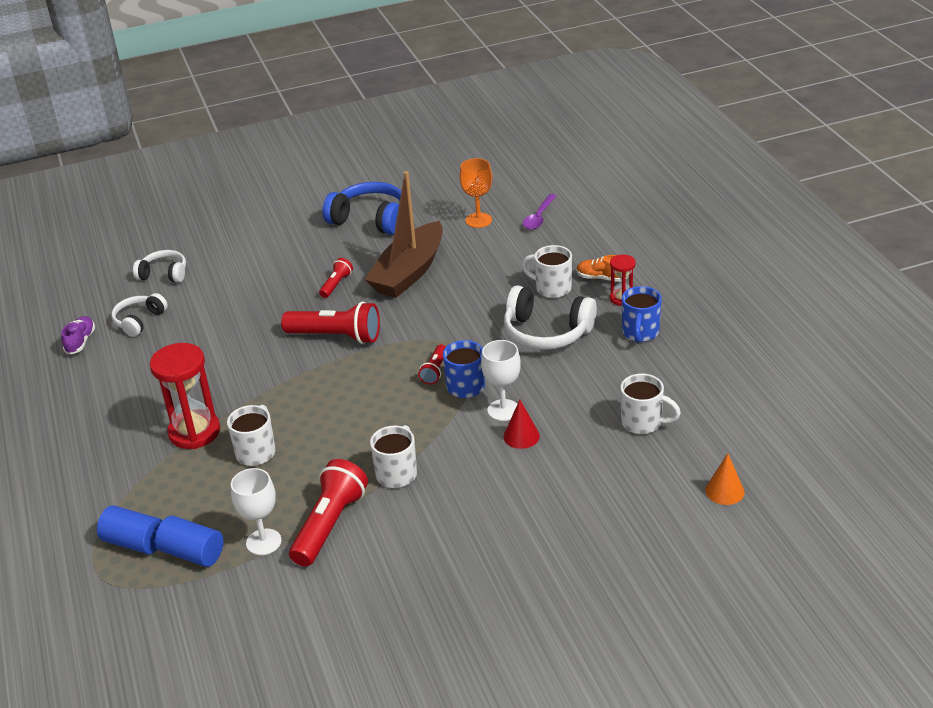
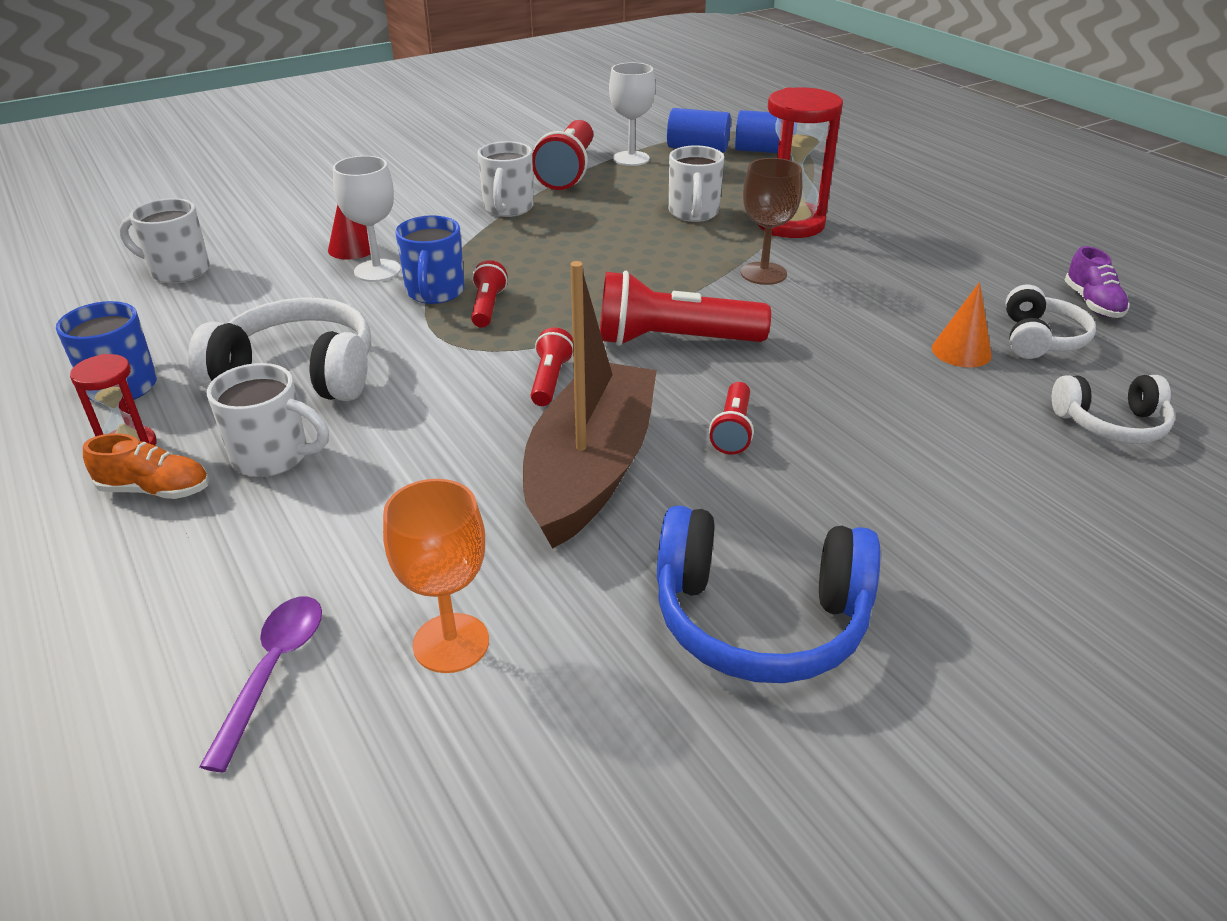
camera: 165 degrees right, 0 degrees up
orange cone [705,453,744,505] -> orange cone moved to [932,282,992,367]
none -> red flashlight [531,327,573,406]
none -> brown goblet [741,158,802,285]

